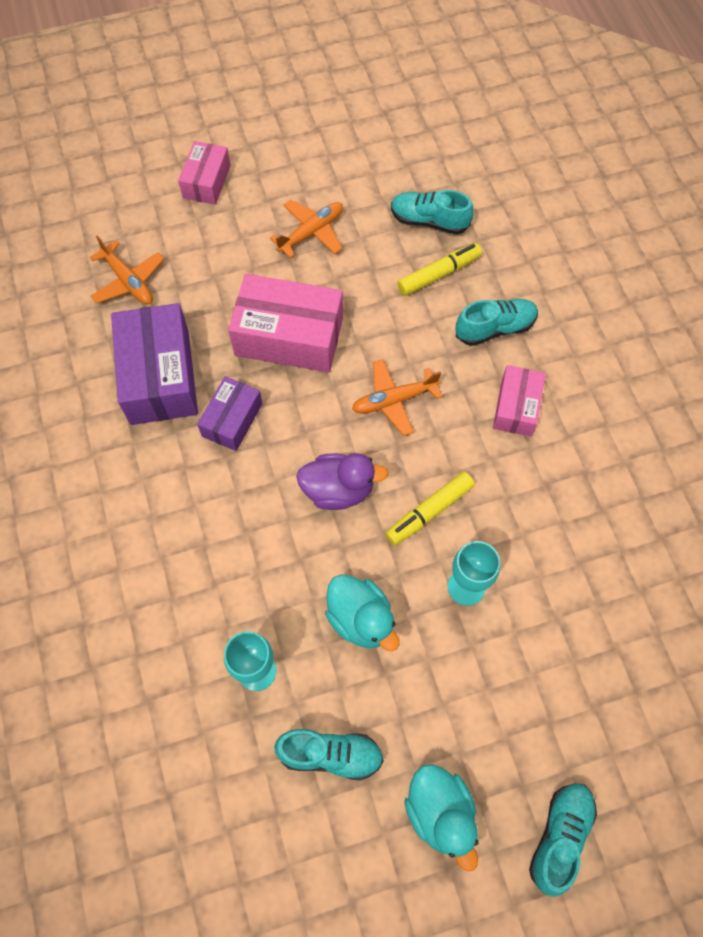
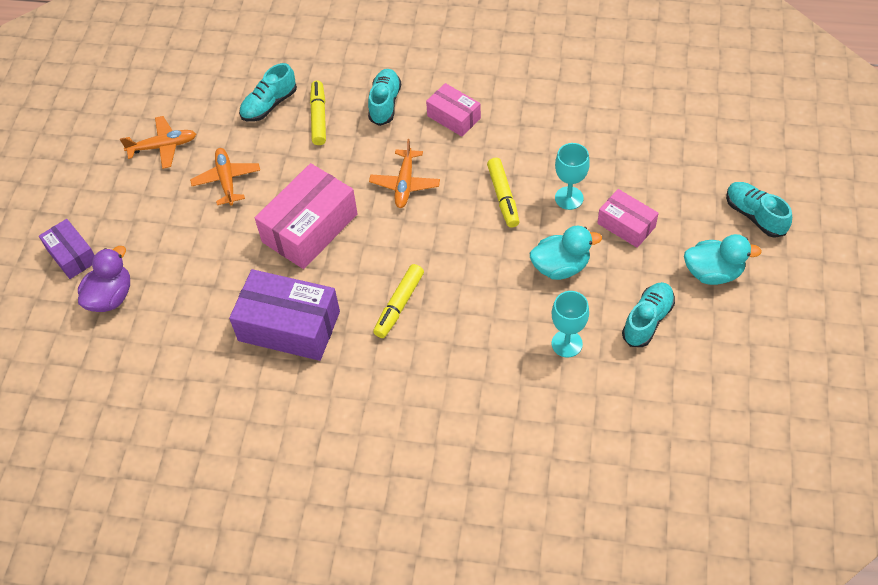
camera: 60 degrees left, 10 degrees down
orange plane [89,235,164,305] -> orange plane moved to [120,116,196,169]
pink box [178,141,231,205] -> pink box moved to [597,189,659,248]
purple box [197,376,263,451] -> purple box moved to [39,219,95,279]
purple duck [296,453,389,510] -> purple duck moved to [78,246,130,312]
none -> yellow marker [373,264,424,338]

